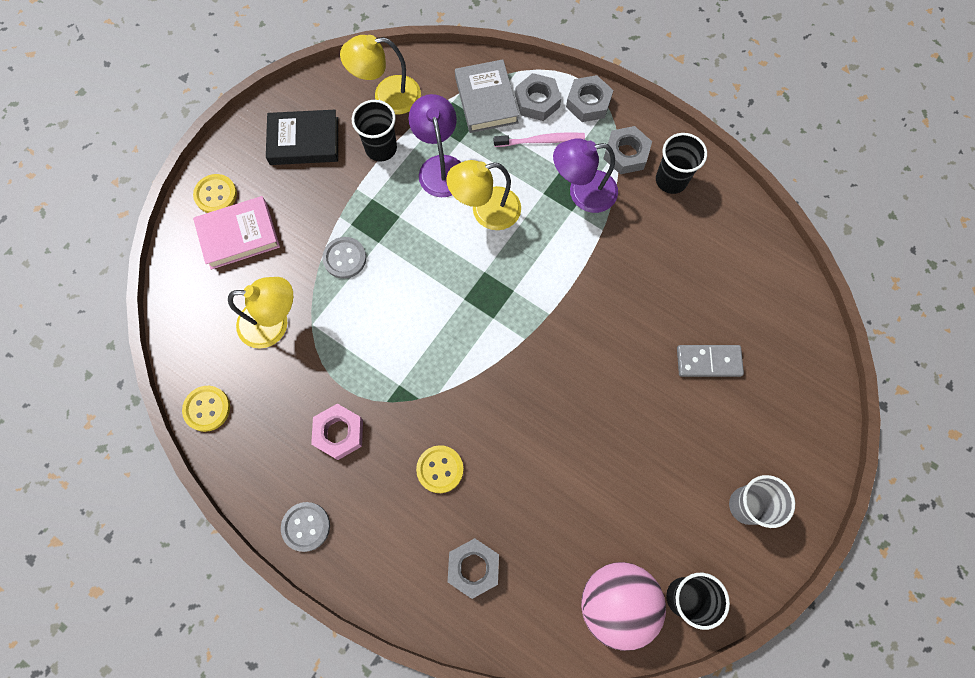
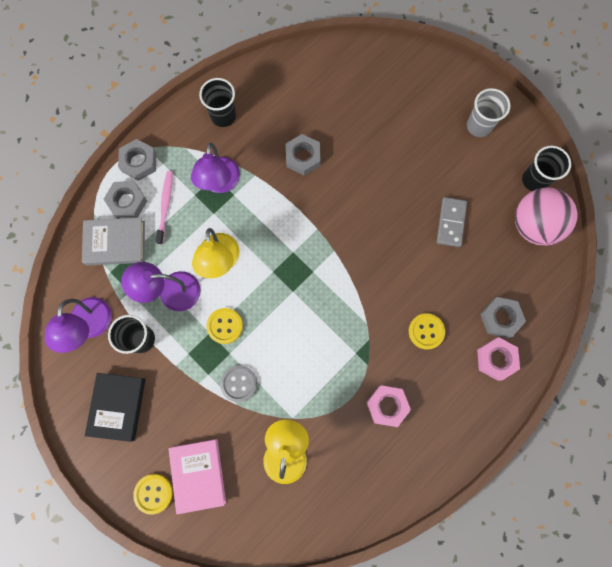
camera: 80 degrees left, 5 degrees up
yellow button [182,386,230,432] -> yellow button moved to [206,308,243,344]
grey button [281,502,330,552] -> none
yellow lamp [340,35,421,114] -> purple lamp [45,297,112,353]
grey nut [603,126,652,174] -> grey nut moved to [286,134,321,175]
grey domino [677,345,744,377] -> grey domino moved to [437,197,467,247]
none -> pink nut [477,337,520,381]

